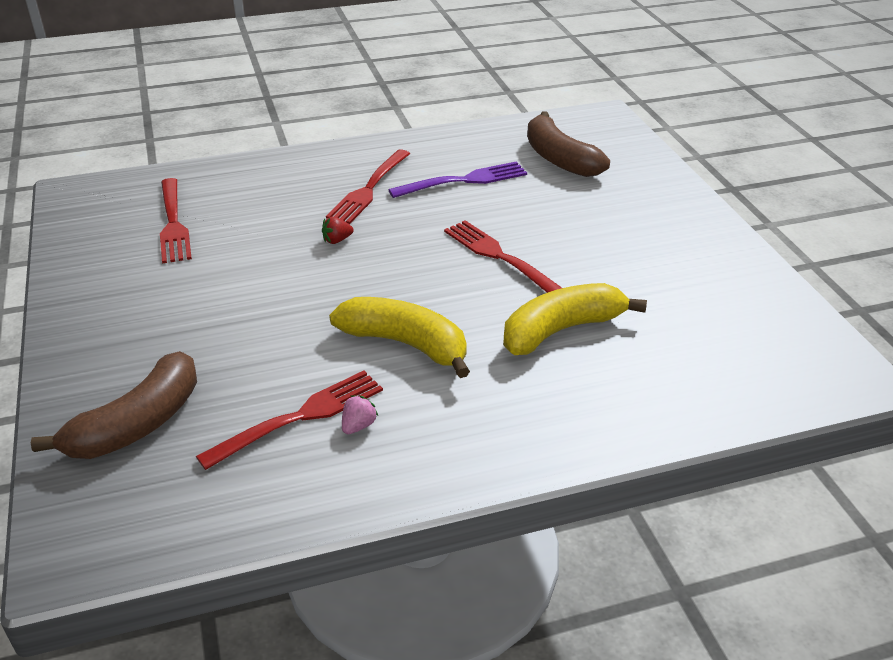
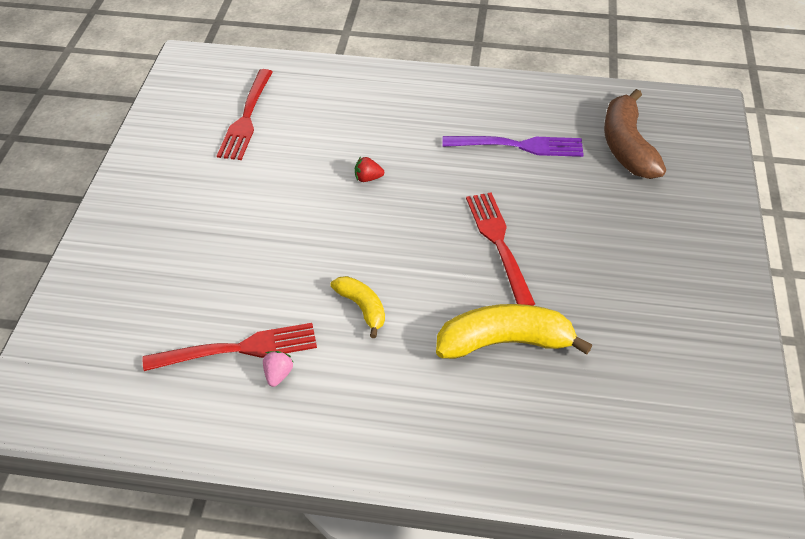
camera: 25 degrees right, 10 degrees up
brown banana [31,351,197,459] -> none
red fork [326,149,410,224] -> none
yellow banana [329,297,470,378] -> yellow banana [330,276,385,338], size x0.56
pink strawberry [342,395,378,434] -> pink strawberry turned 45 degrees counterclockwise [263,351,293,387]

